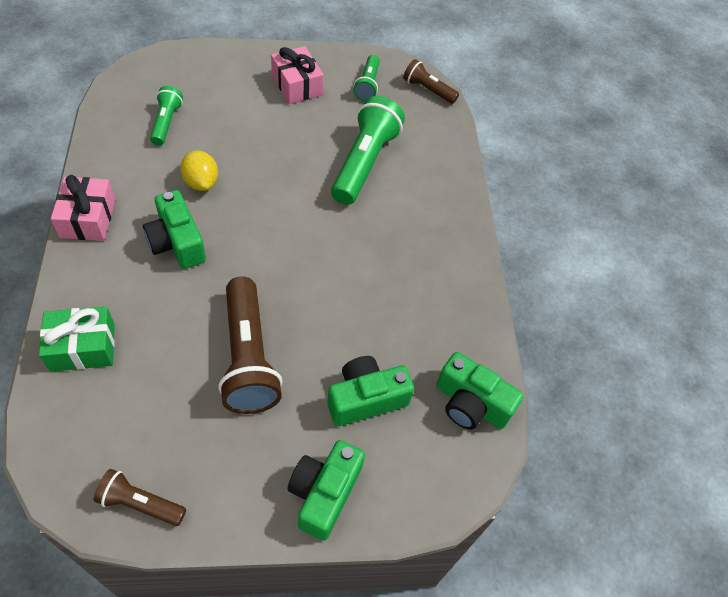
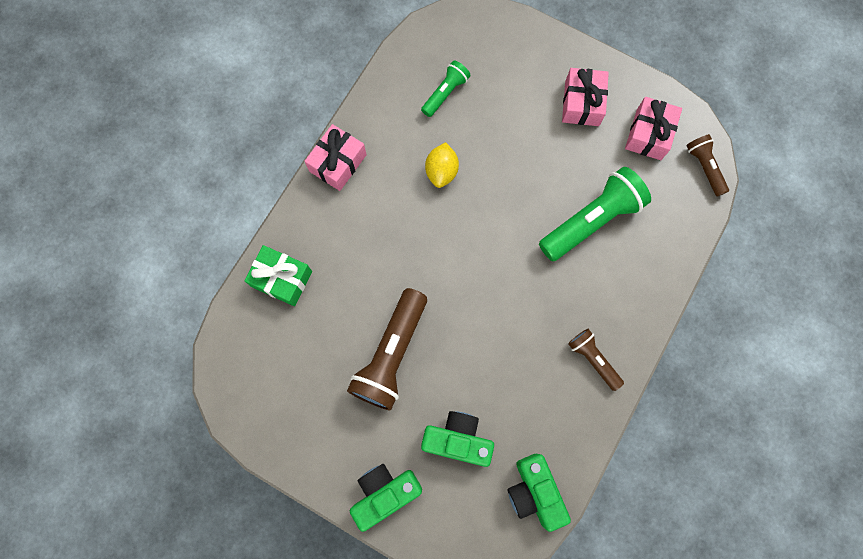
camera: 40 degrees right, 20 degrees up
brown flashlight [94,469,186,526] -> brown flashlight moved to [568,329,624,391]
green camera [143,190,206,269] -> none
green flashlight [353,55,380,101] -> pink gift [625,97,682,160]

